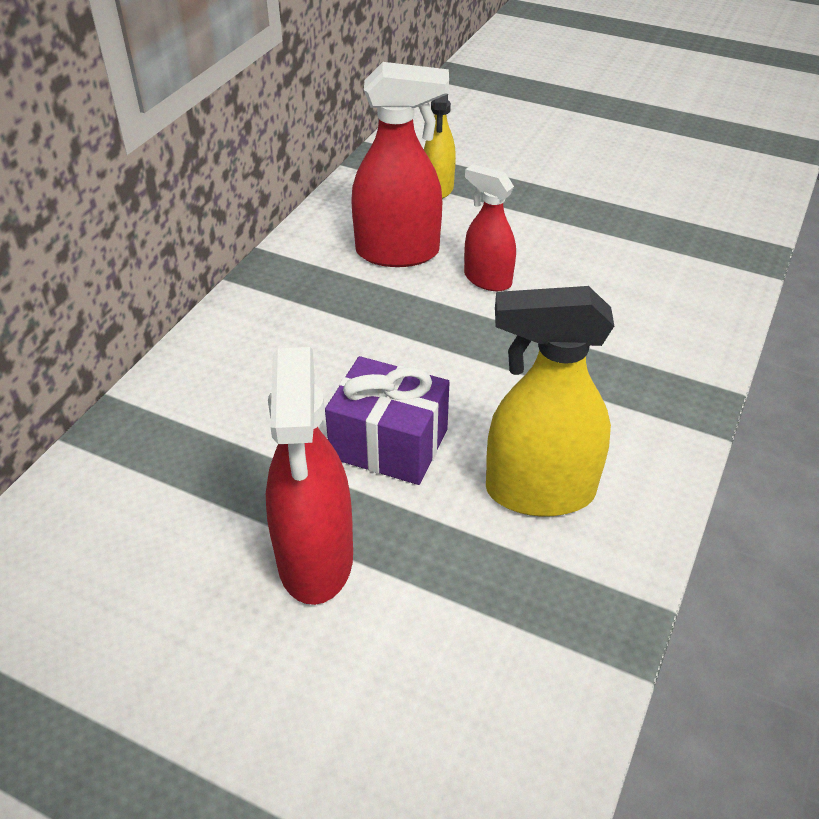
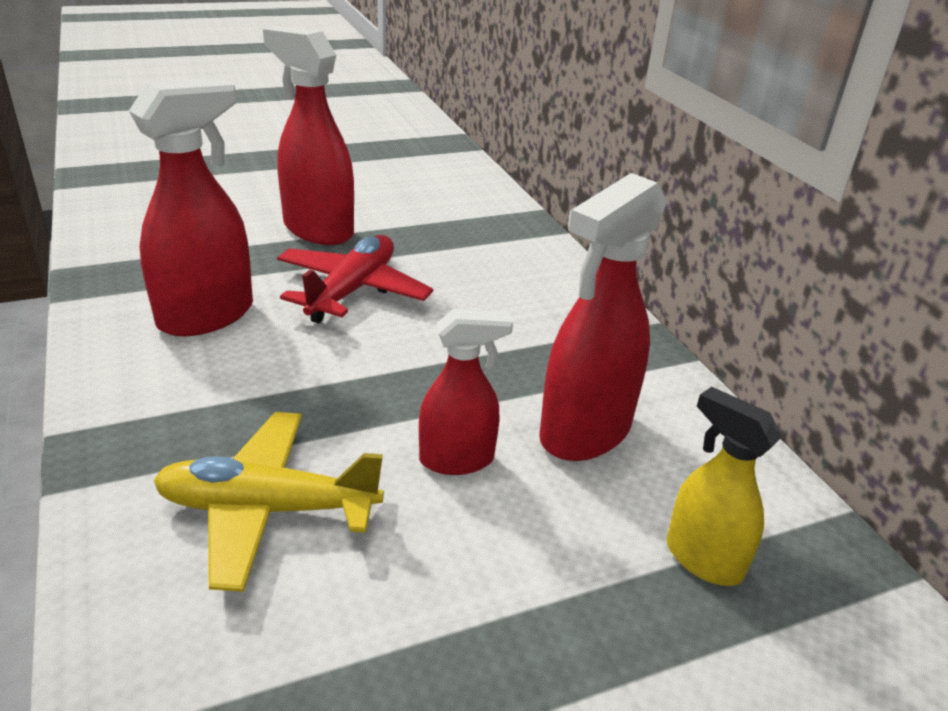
camera: 130 degrees right, 10 degrees down
purple gift [325,356,449,485] -> red plane [277,235,433,324]
yellow spray bottle [486,286,614,517] -> red spray bottle [129,78,253,336]
none -> yellow plane [153,412,384,592]

